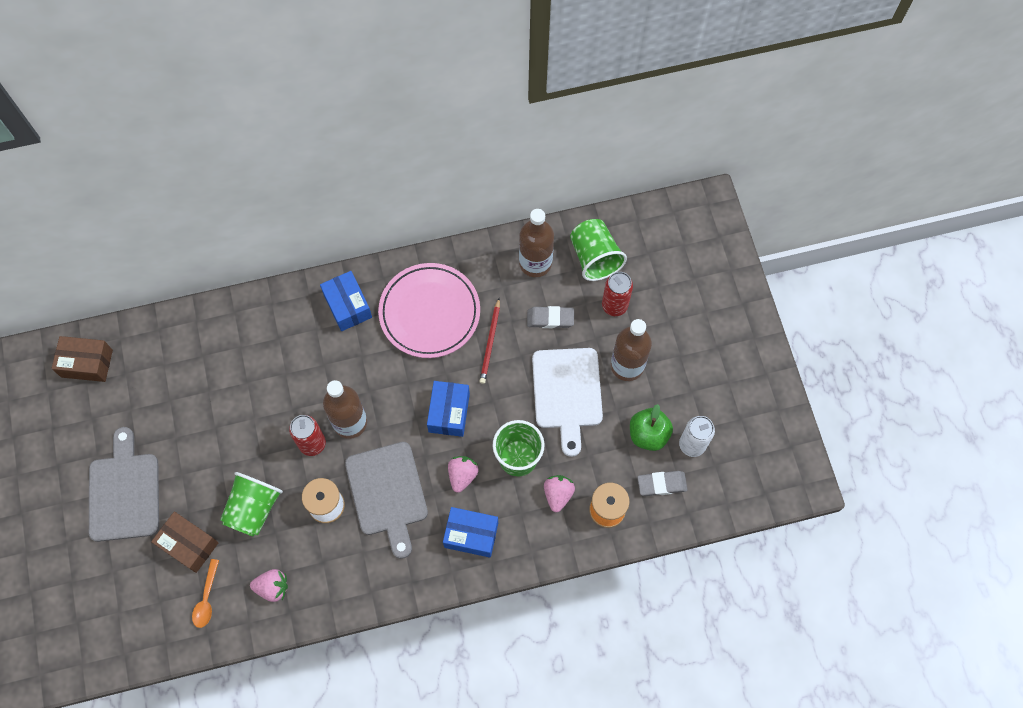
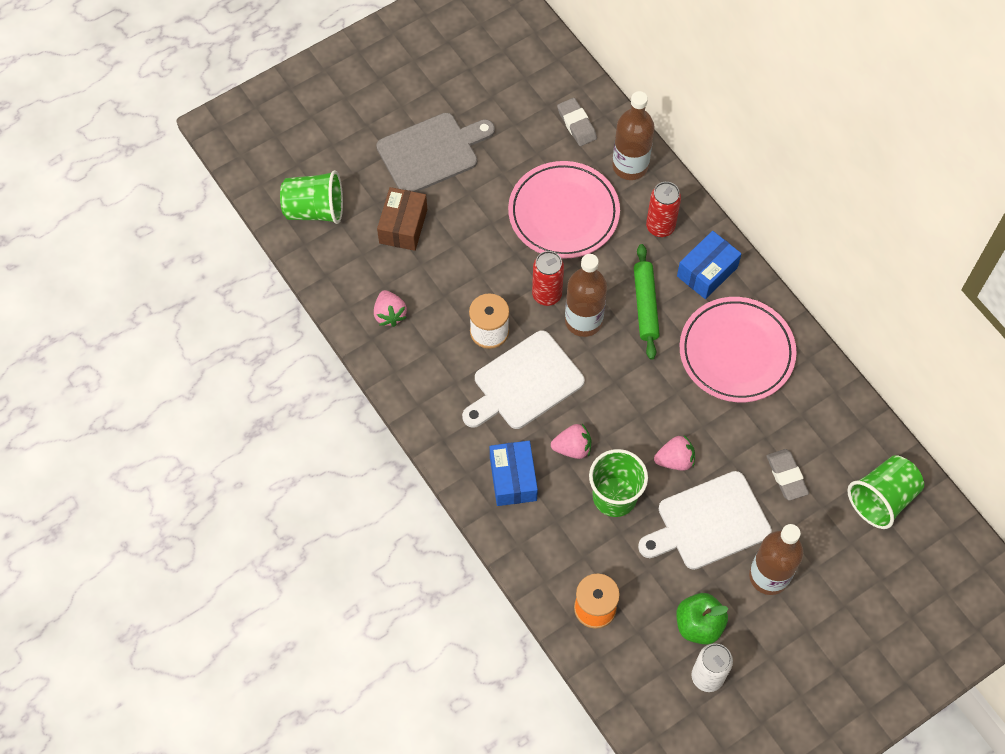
camera: 70 degrees right, 5 degrees down
brown box [52,336,113,382] -> none
orange spoon [192,559,219,628] -> none
green cup [220,472,283,537] -> green cup moved to [280,170,343,224]
grey cutting board [345,442,428,559] -> white cutting board [462,330,585,429]
blue box [427,381,470,437] -> none
red pencil [479,298,500,384] -> none
brown bottle [519,209,554,277] -> brown bottle moved to [612,91,655,180]
pink strawberry [544,475,575,512] -> pink strawberry moved to [654,435,695,471]
red can [602,272,633,316] -> red can moved to [646,182,681,237]
grey eraser [637,471,688,496] -> grey eraser moved to [557,98,597,146]
none -> pink plate [508,161,620,259]
none -> green rolling pin [634,244,660,360]

